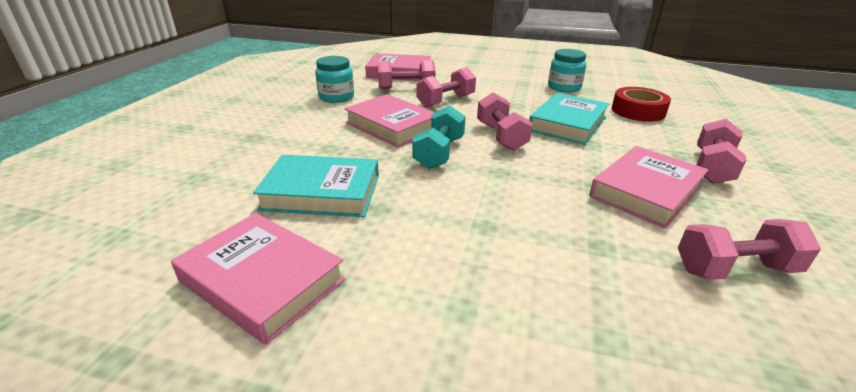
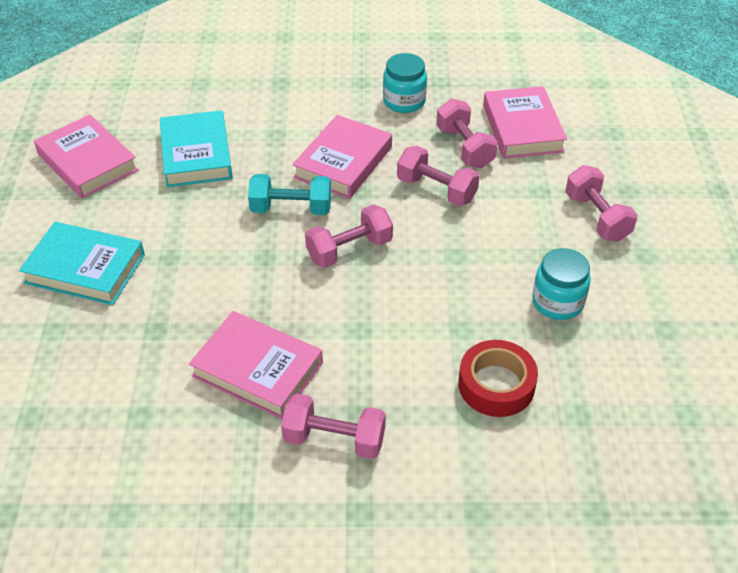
camera: 75 degrees right, 15 degrees up
pink book [171,213,346,345] -> pink book turned 60 degrees counterclockwise [34,115,139,199]
turquoise book [529,93,609,145] -> turquoise book moved to [19,222,145,305]
pink dumbbell [678,219,821,280] -> pink dumbbell moved to [565,165,638,242]

